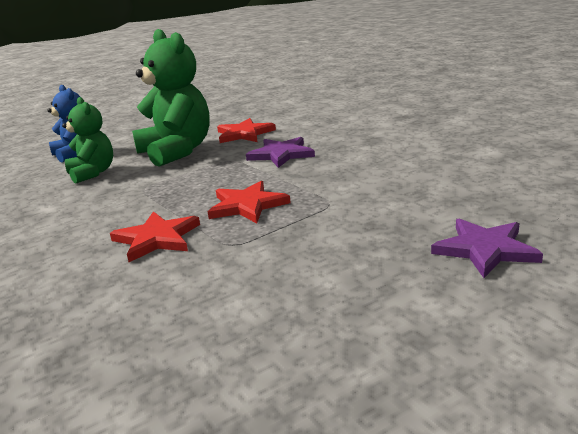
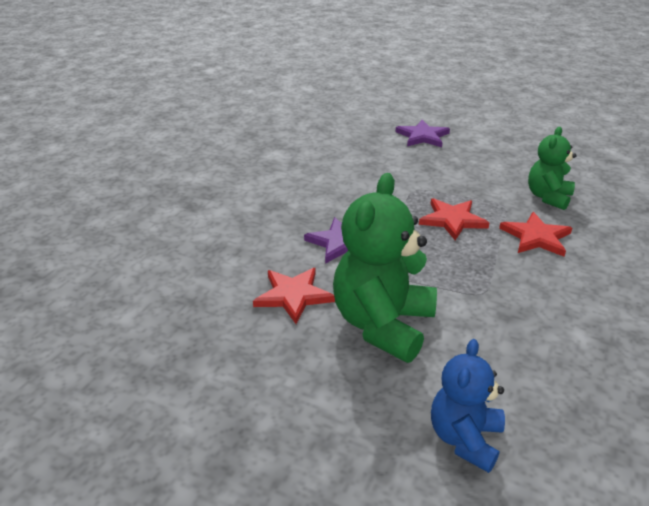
camera: 125 degrees left, 10 degrees up
green teddy bear [62,97,113,183] -> green teddy bear moved to [528,127,576,210]

